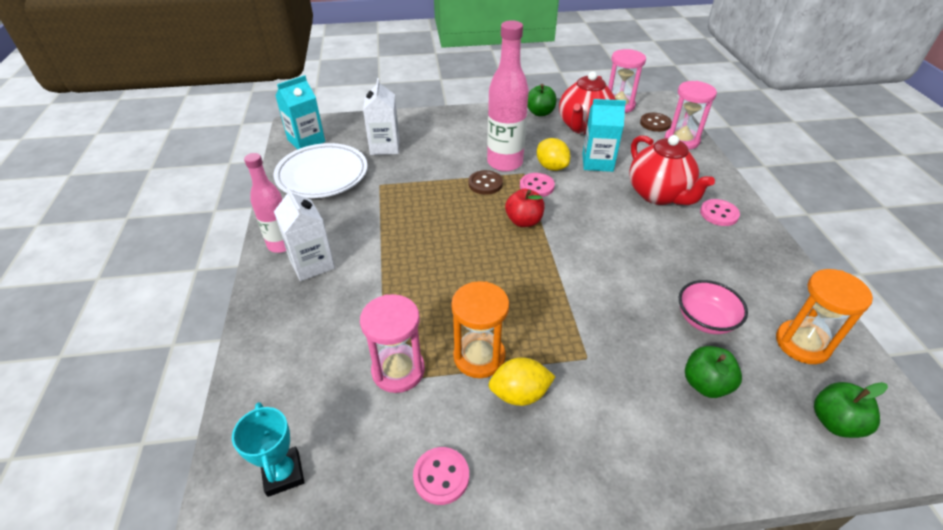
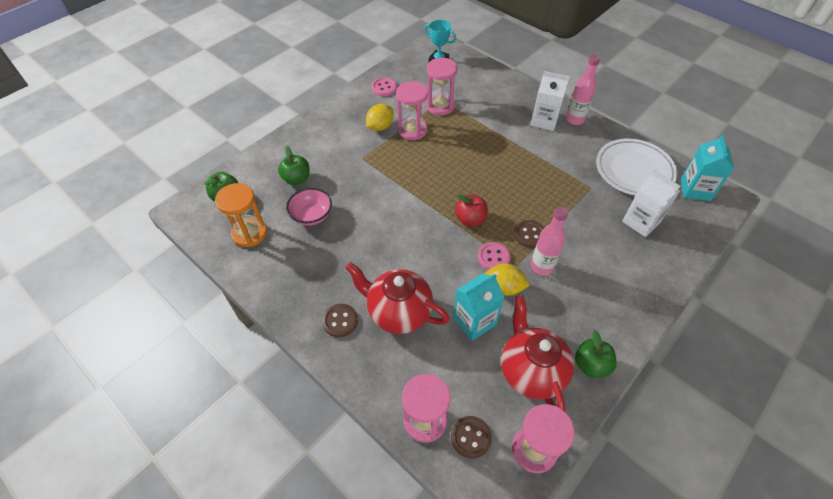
camera: 140 degrees right, 10 degrees up
orange hourglass [451,281,509,378] -> pink hourglass [396,81,428,140]
pink bottle [487,20,529,172] -> pink bottle [531,206,569,276], size x0.64
pink button [700,199,740,226] -> brown button [322,304,358,337]

